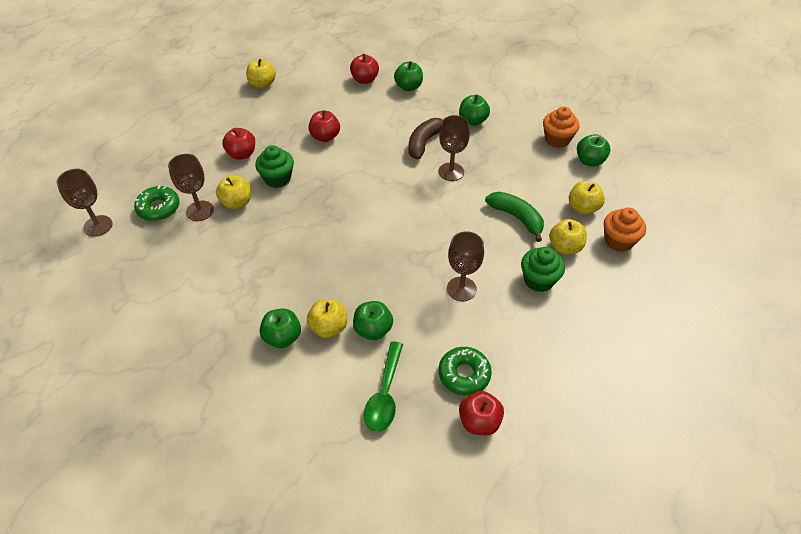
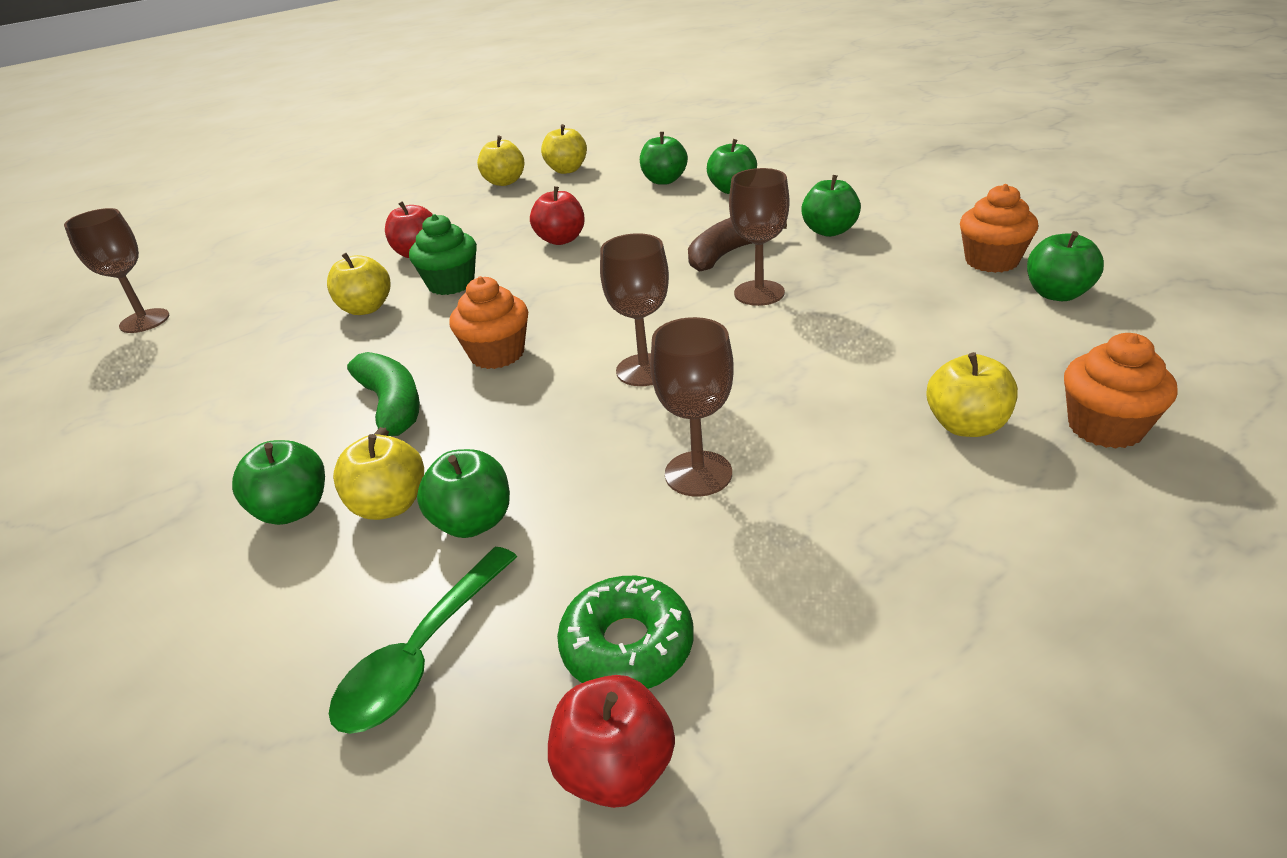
camera: 20 degrees right, 15 degrees down
green donut [134,185,180,221] -> none
brown goblet [168,154,214,221] -> brown goblet moved to [600,233,669,386]
red apple [350,54,379,84] -> green apple [640,132,688,185]
green banana [485,192,544,242] -> green banana moved to [347,352,420,436]
green cupcake [521,247,565,292] -> none
yellow apple [569,181,605,215] -> yellow apple moved to [541,124,587,174]
none -> orange cupcake [449,276,528,369]

